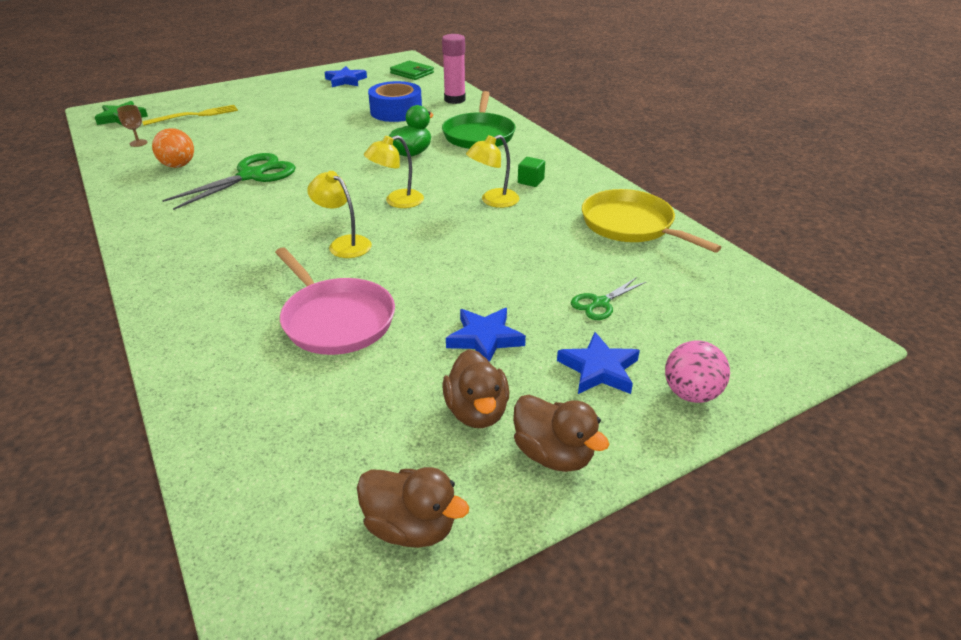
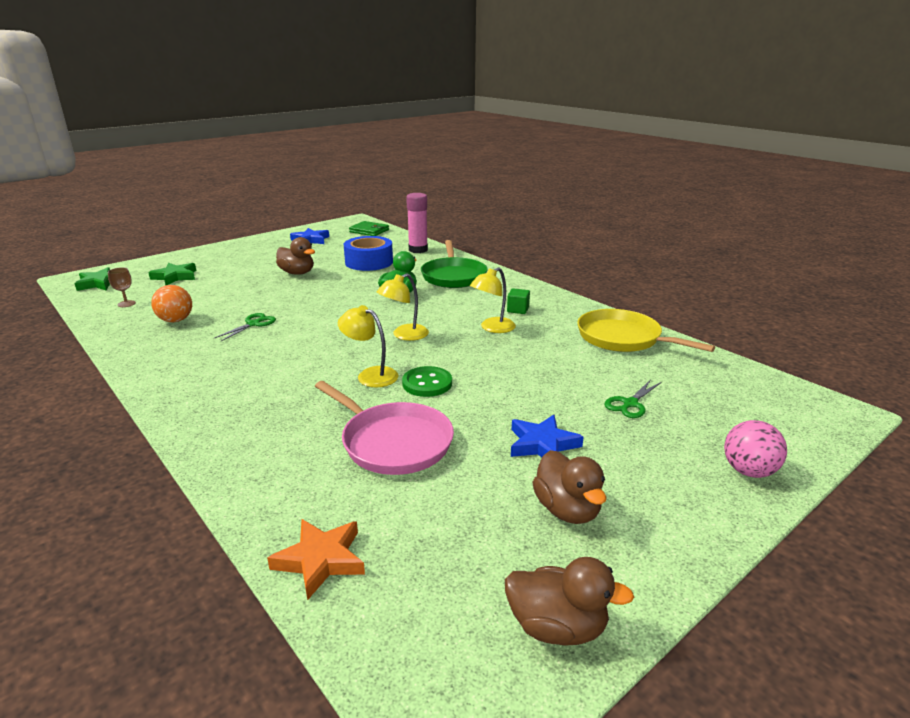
camera: 10 degrees left, 10 degrees down
yellow fork [142,105,238,126] -> green star [148,263,196,285]
green scissors [162,153,296,210] -> green scissors [215,313,276,341], size x0.52
brown duck [513,395,609,472] -> brown duck moved to [276,237,315,275]
blue star [557,332,640,394] -> none
none -> orange star [267,519,365,600]
none -> green button [402,366,452,397]

